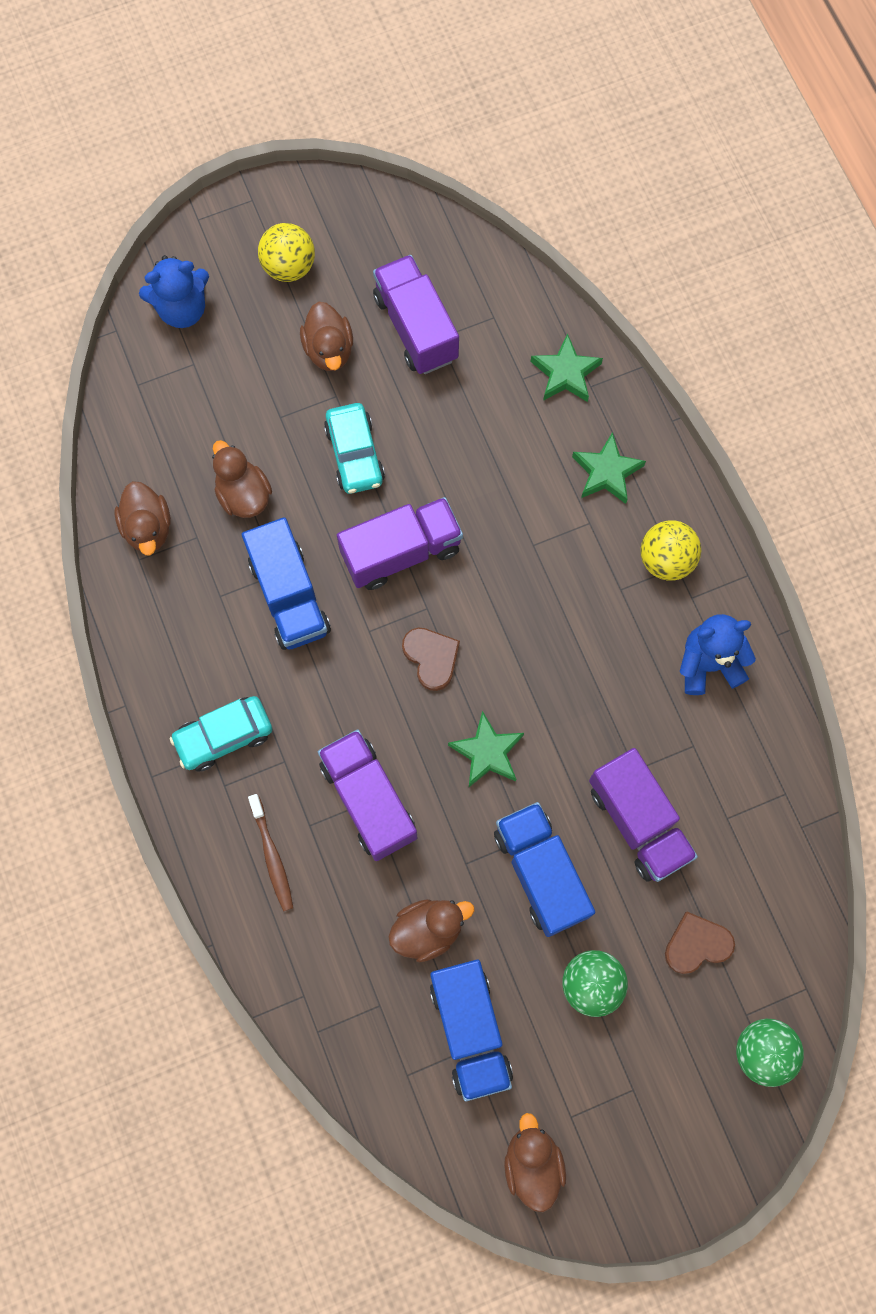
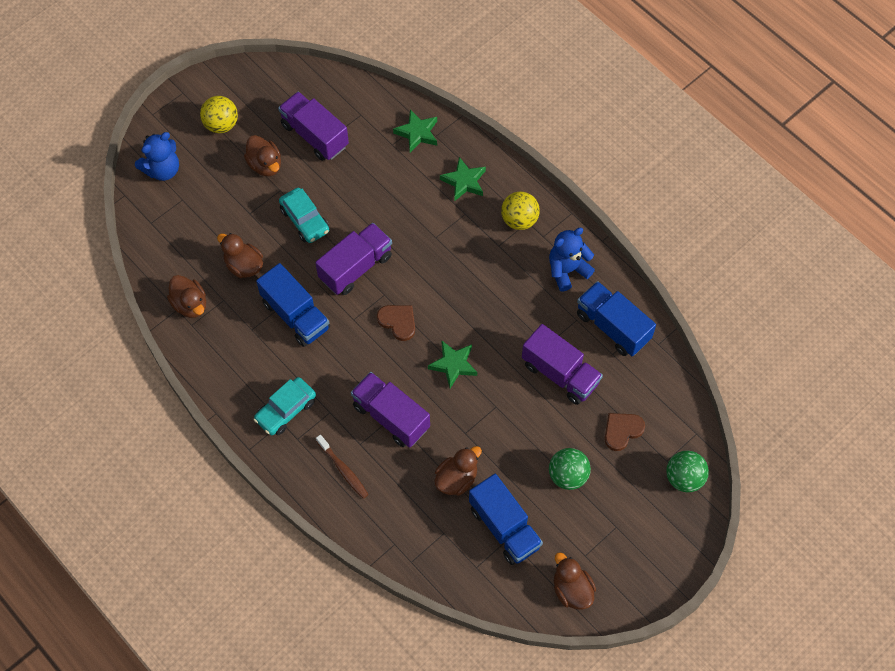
camera: 20 degrees left, 10 degrees down
blue truck [494,802,595,937] -> blue truck moved to [577,281,656,356]

